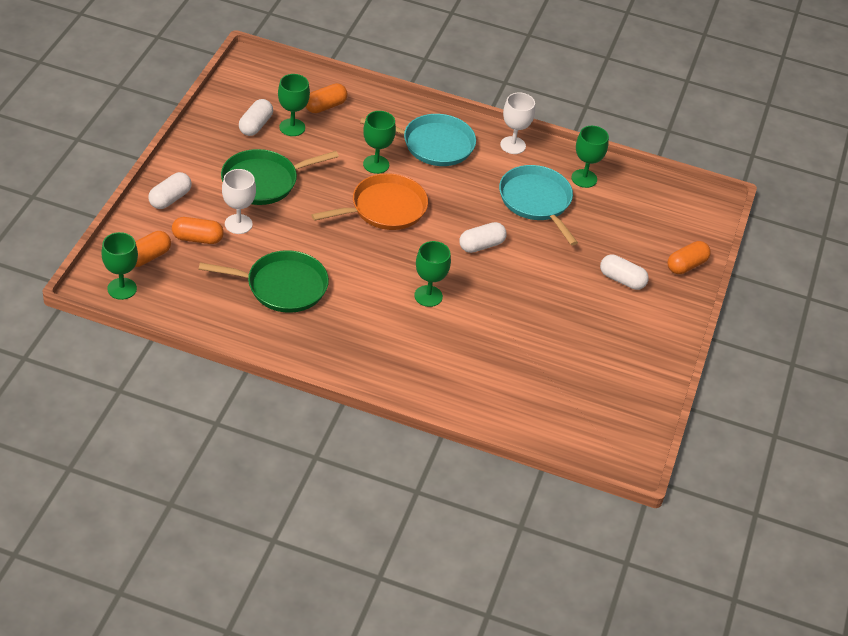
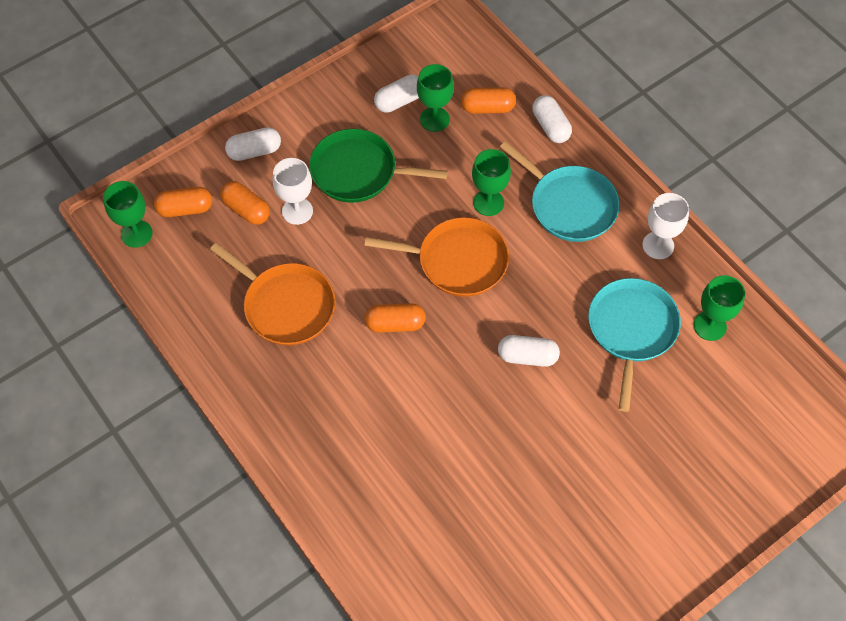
camera: 40 degrees right, 15 degrees up
green pan [199,250,329,313] -> orange pan [210,243,336,345]
green goblet [414,241,451,307] -> none
white capsule [600,254,649,290] -> white capsule moved to [532,95,572,143]
orange capsule [667,241,711,274] -> orange capsule moved to [365,303,426,333]

